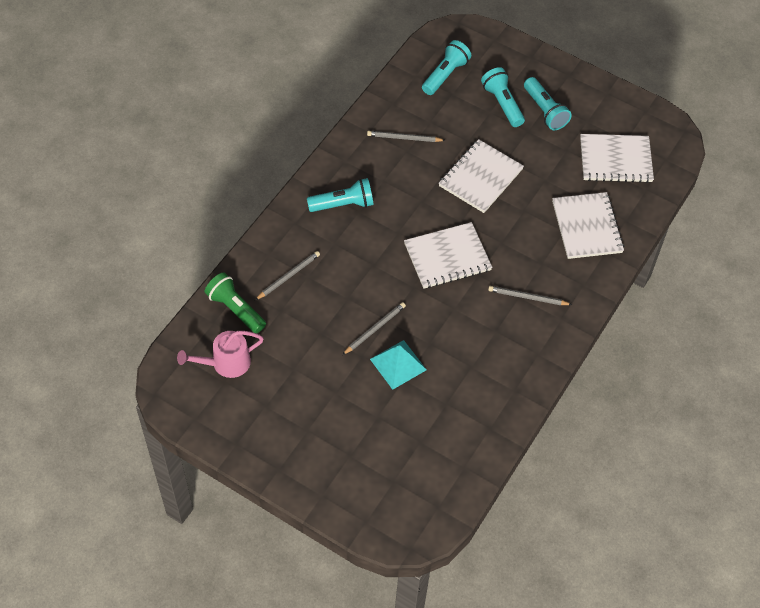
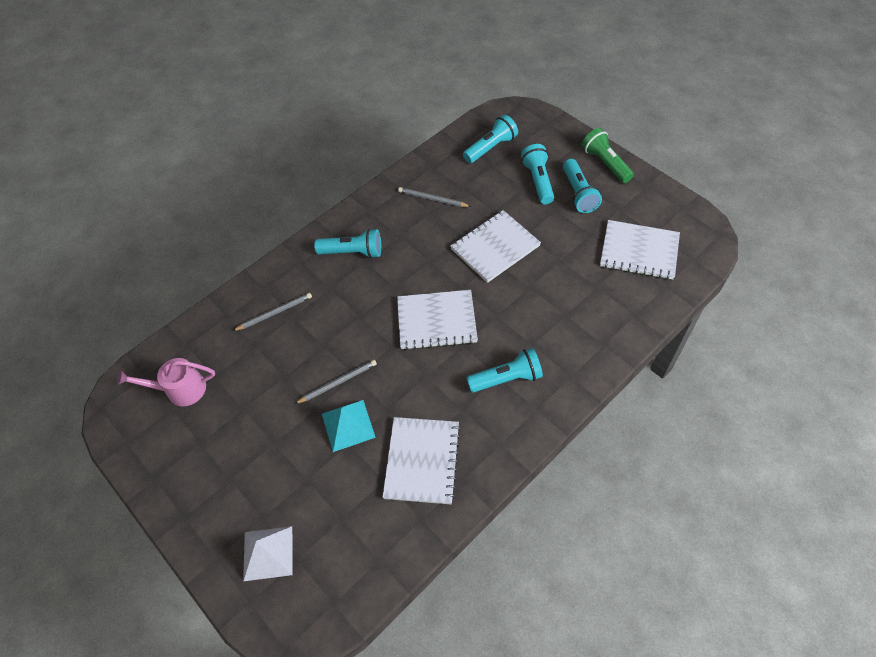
camera: 20 degrees right, 0 degrees up
green flashlight [205,272,266,333] -> green flashlight moved to [582,128,634,183]
grey pencil [488,286,572,305] -> turquoise flashlight [466,348,543,393]
white notebook [552,192,624,259] -> white notebook moved to [382,417,461,504]
none -> white pyramid [243,526,293,581]

